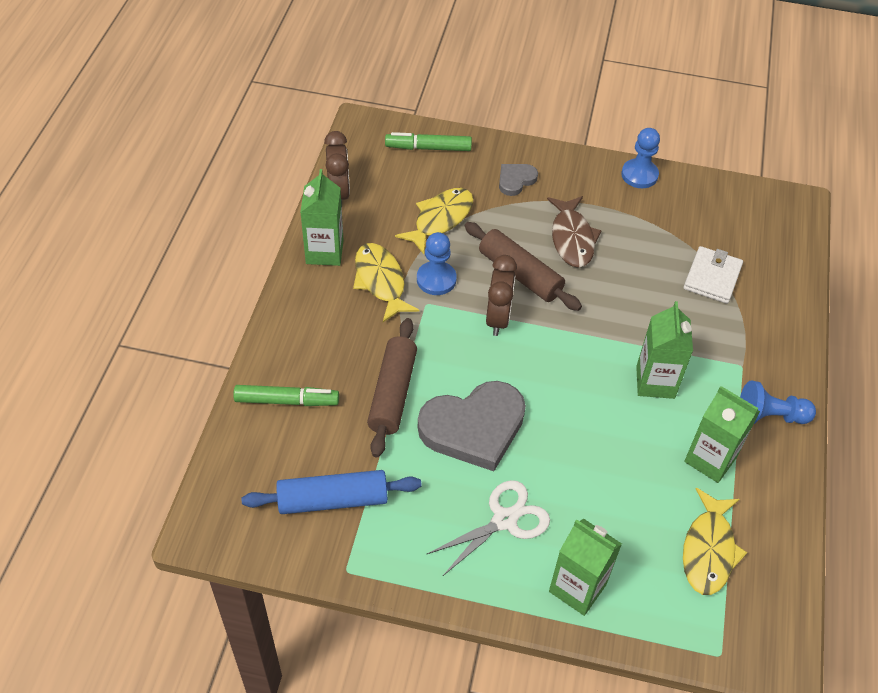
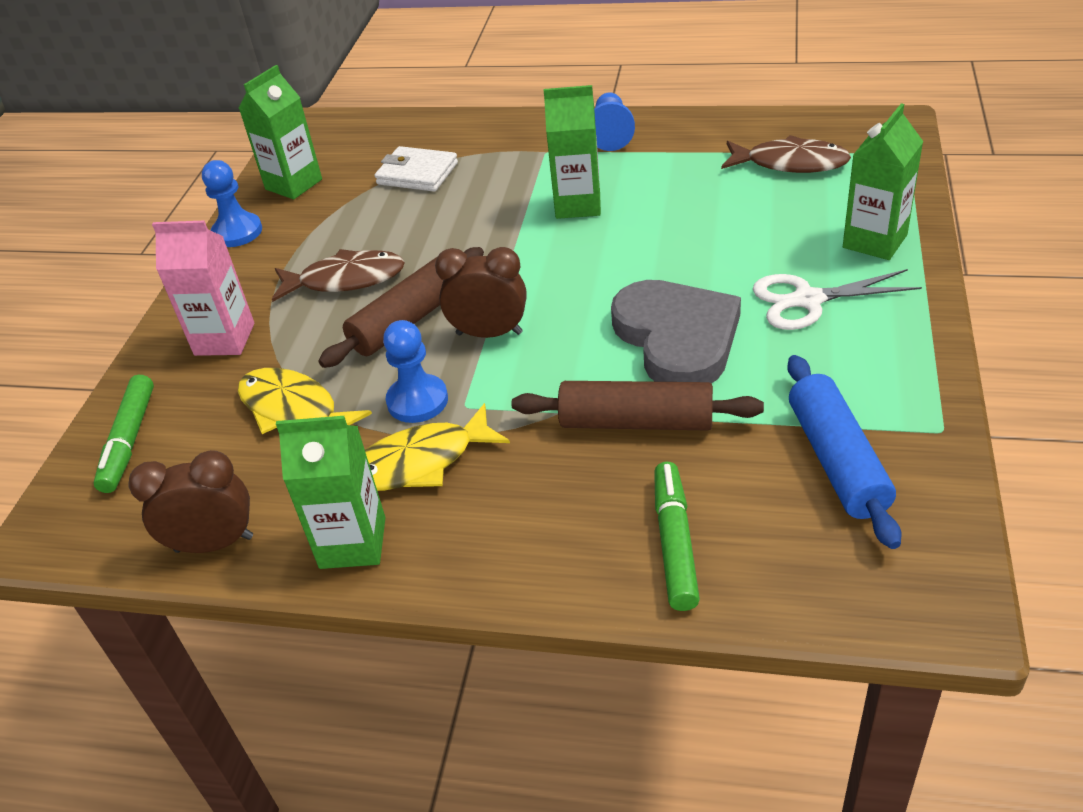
camera: 85 degrees left, 10 degrees down
white scissors [427,480,550,576] -> white scissors turned 60 degrees counterclockwise [753,269,922,330]
grey heart [499,164,538,196] -> pink carton [152,220,254,356]
yellow fish [683,488,747,595] -> brown fish [721,135,851,173]
green carton [684,386,760,483] -> green carton moved to [239,65,322,199]

